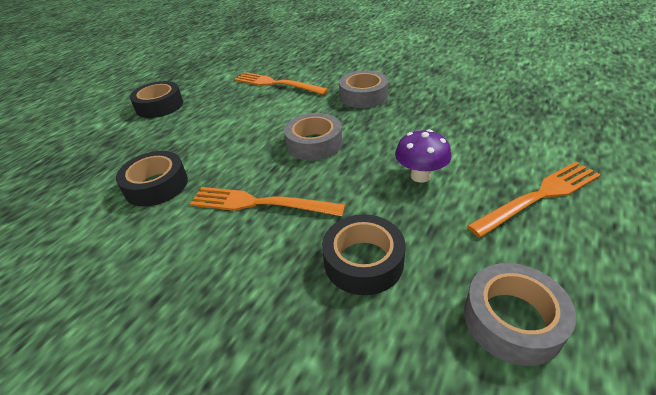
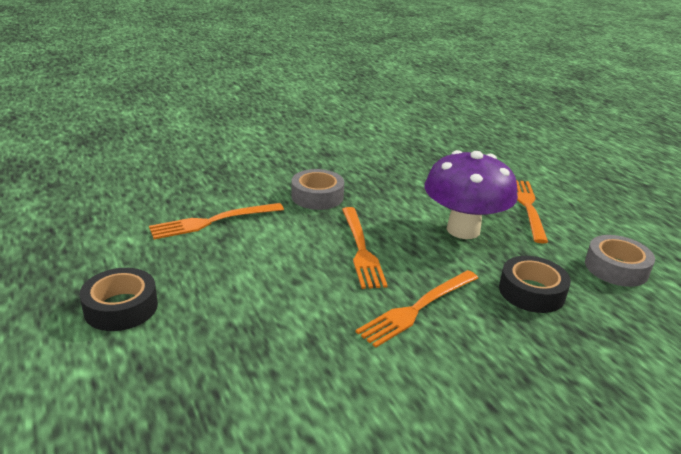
camera: 60 degrees left, 10 degrees down
black tape [116,151,188,207] -> none
grey tape [284,113,342,161] -> orange fork [342,207,388,289]
purple mushroom [395,129,452,183] -> purple mushroom [425,150,518,239], size x1.93

